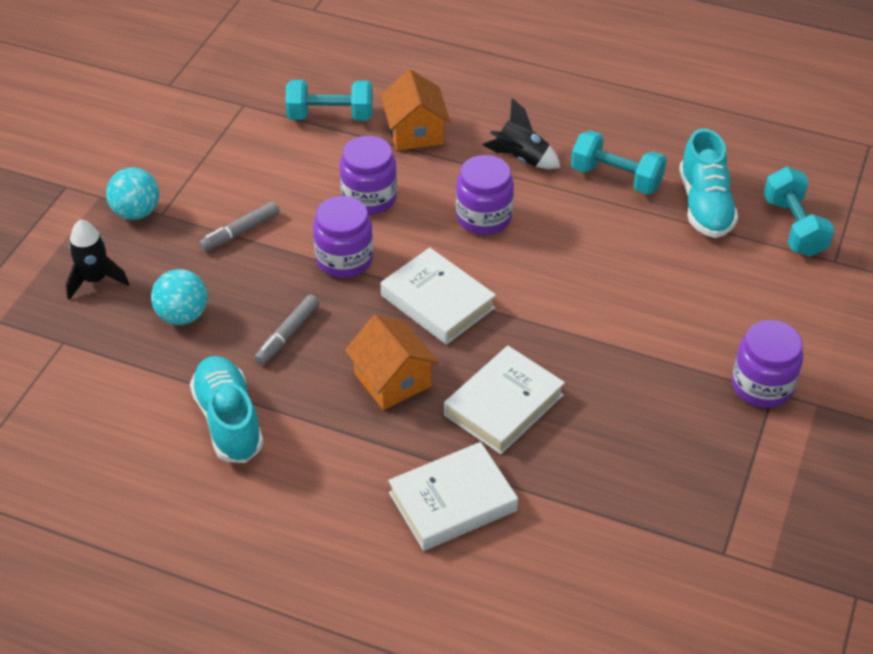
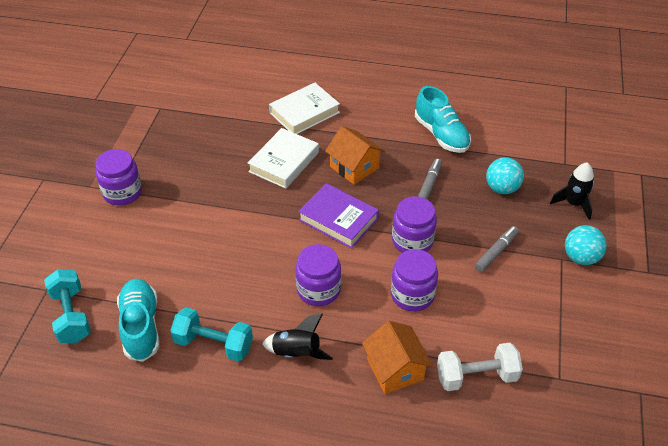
camera: 170 degrees right, 0 degrees up
turquoise dumbbell [285,80,373,121] -> white dumbbell [437,343,523,391]
white book [381,248,496,345] -> purple book [298,183,379,249]

